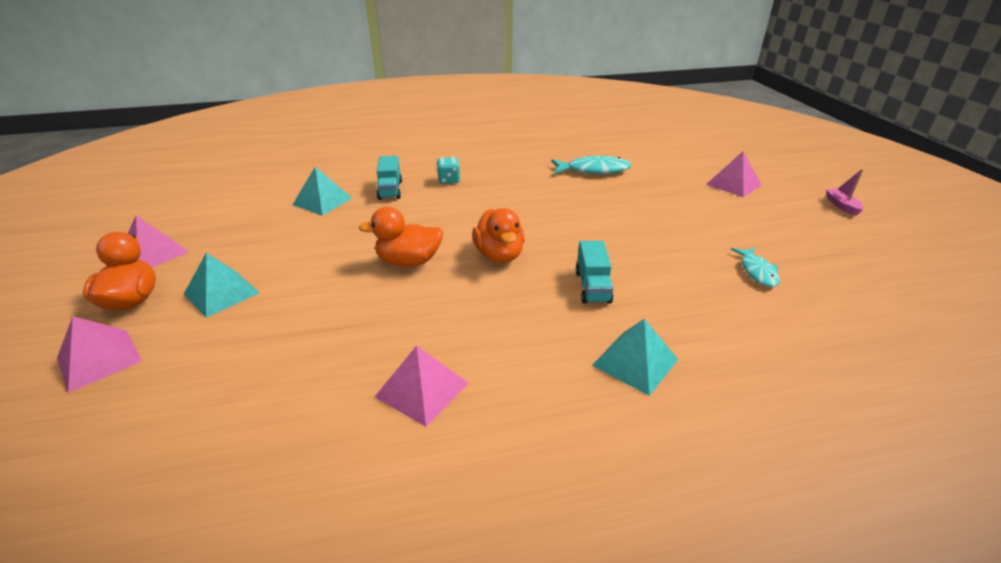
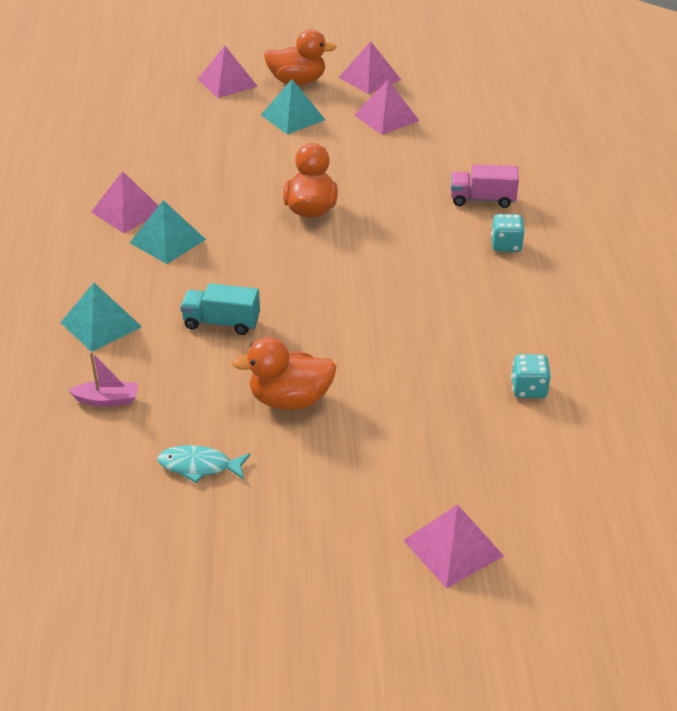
camera: 100 degrees right, 5 degrees up
turquoise pyramid [292,167,352,216] -> turquoise pyramid moved to [130,200,206,264]
turquoise truck [377,156,402,200] -> pink truck [451,164,519,208]
orange duck [472,208,525,263] -> orange duck moved to [231,337,337,410]
turquoise fish [551,155,631,174] -> turquoise dice [511,354,551,398]
pink boat [826,169,864,216] -> pink boat moved to [68,352,138,407]
none -> pink pyramid [354,80,419,135]

